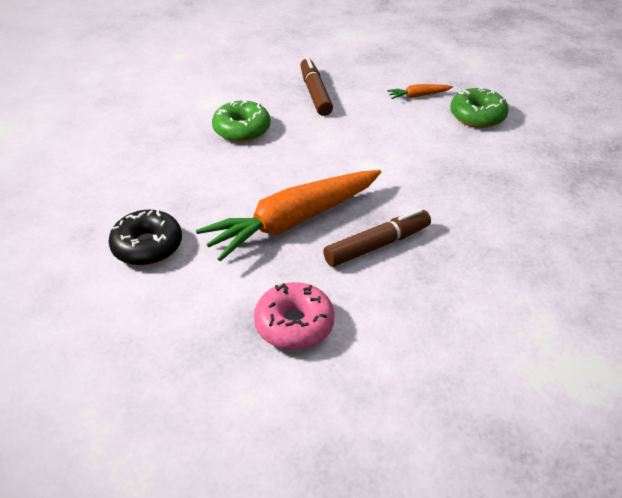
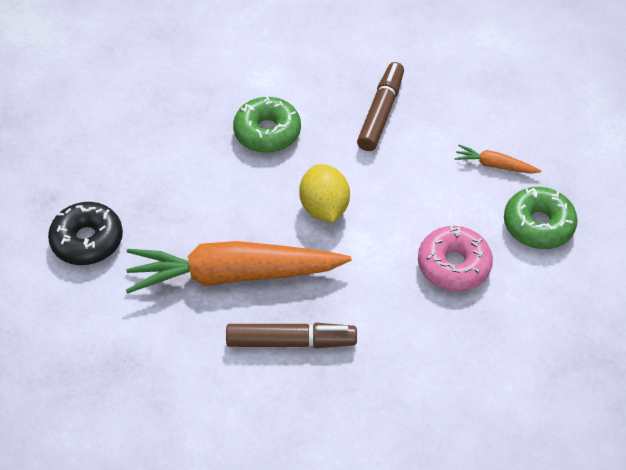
camera: 30 degrees right, 10 degrees up
pink donut [254,282,335,350] -> pink donut moved to [418,225,493,291]
none -> yellow lemon [299,164,350,222]

